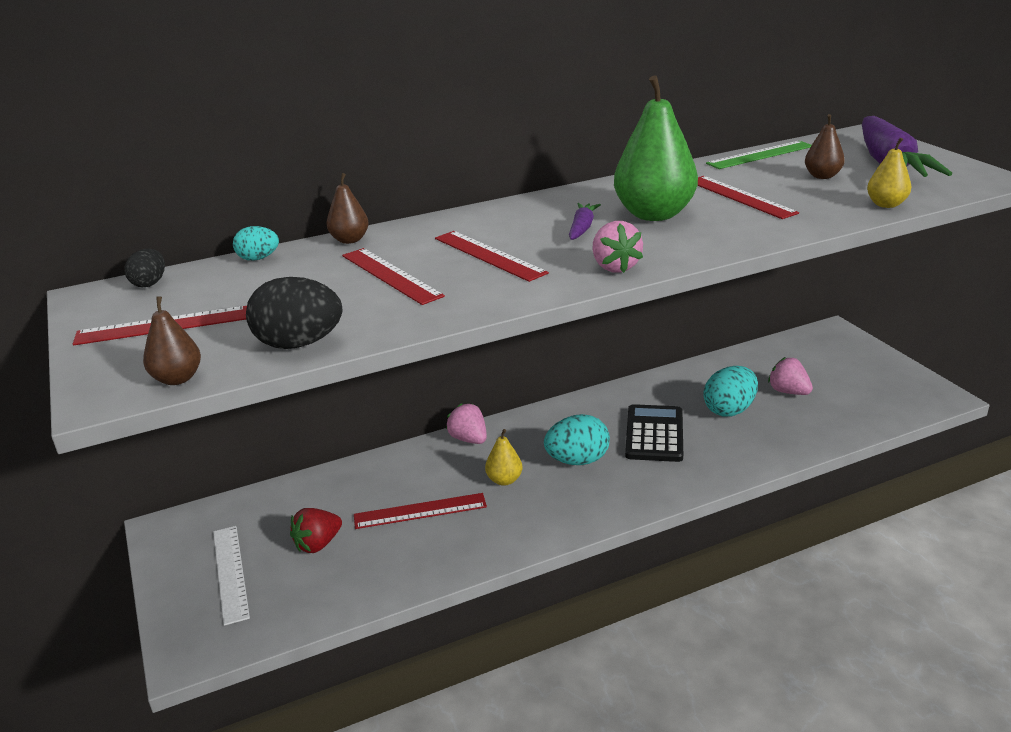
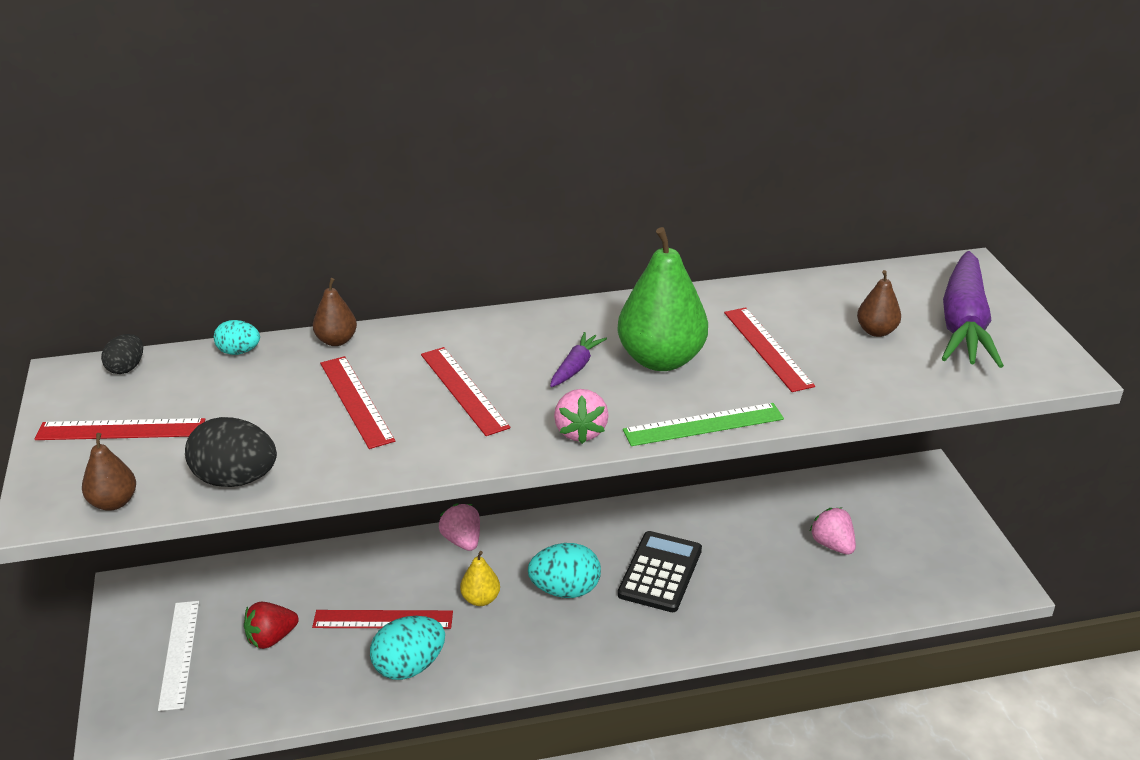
camera: 10 degrees right, 5 degrees up
turquoise egg [703,366,758,417] -> turquoise egg moved to [370,616,445,680]
green ruler [706,141,812,169] -> green ruler moved to [623,403,784,446]
yellow pear [867,138,911,208] -> none

